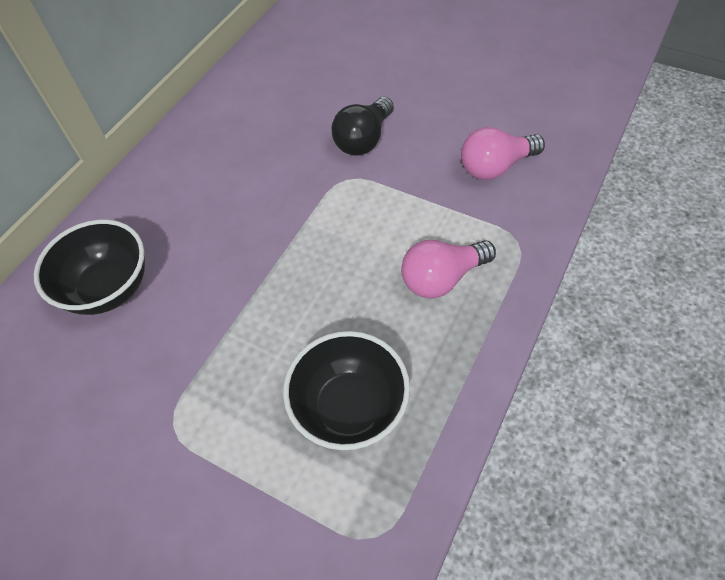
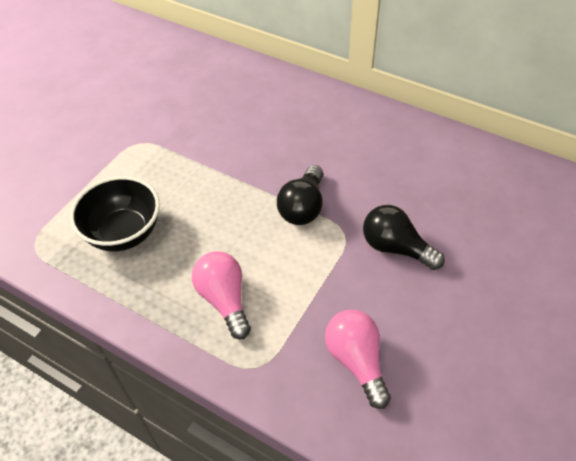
camera: 90 degrees right, 5 degrees down
black bowl [34,219,145,315] -> none
none -> black light bulb [277,165,323,225]

